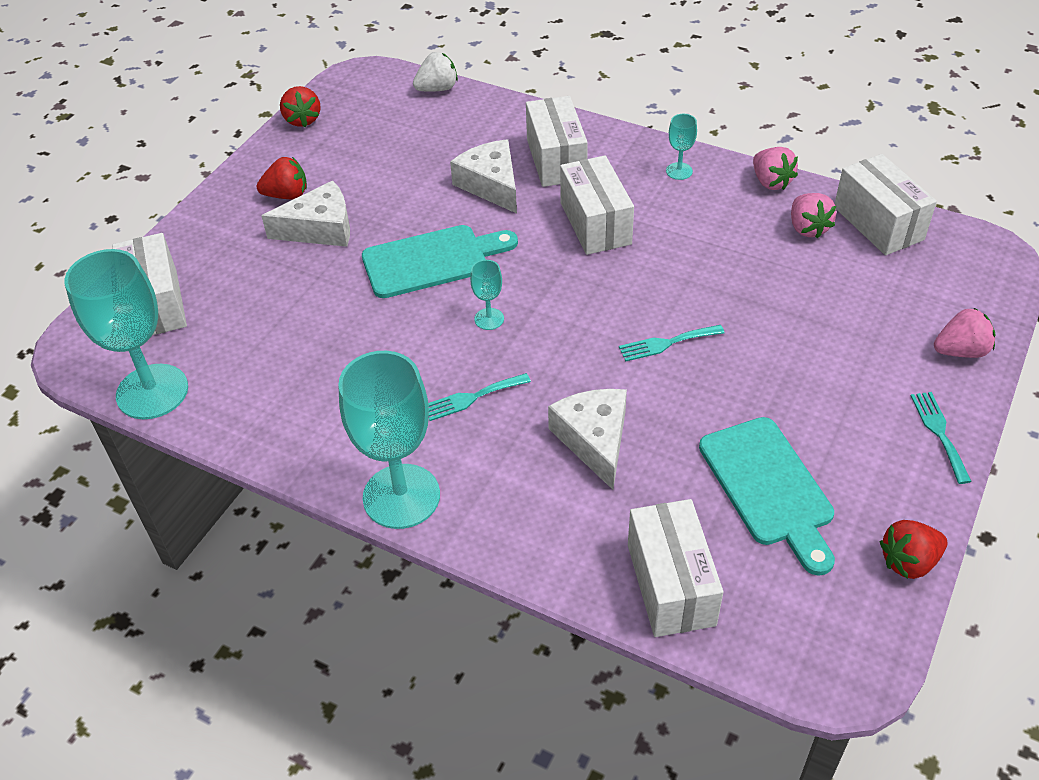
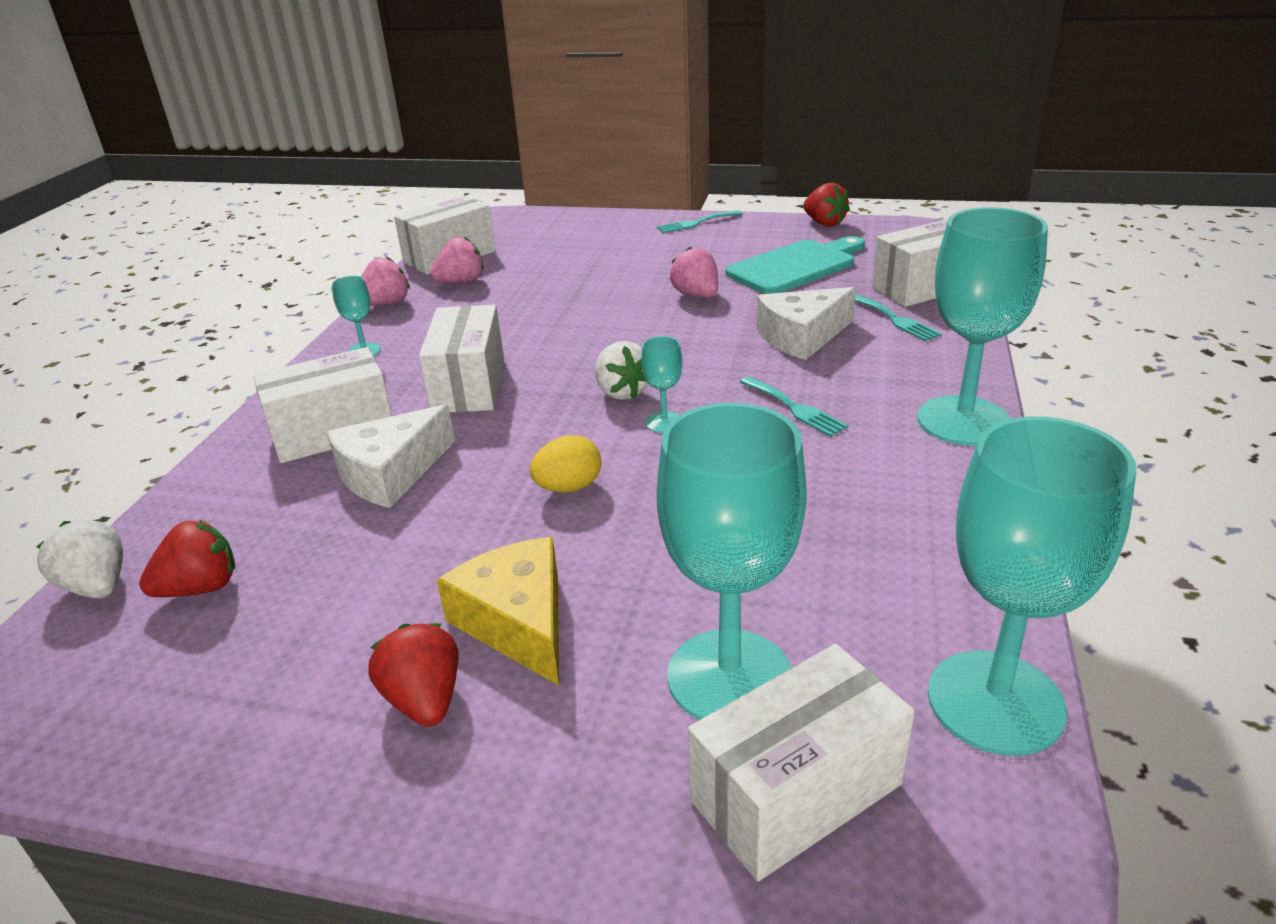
camera: 105 degrees left, 15 degrees down
white cheese [261,181,350,247] -> yellow cheese [437,537,559,685]
red strawberry [280,86,321,127] -> red strawberry moved to [139,520,235,597]
turquoise cutting board [362,225,518,298] -> yellow egg [530,435,602,493]
white box [560,155,634,255] -> white box turned 60 degrees counterclockwise [419,304,504,413]
turquoise fork [619,325,725,361] -> turquoise fork moved to [855,294,942,341]
pink strawberry [934,308,996,358] -> pink strawberry moved to [670,246,718,298]
none -> white strawberry [595,341,648,400]
none -> turquoise goblet [657,403,807,720]

